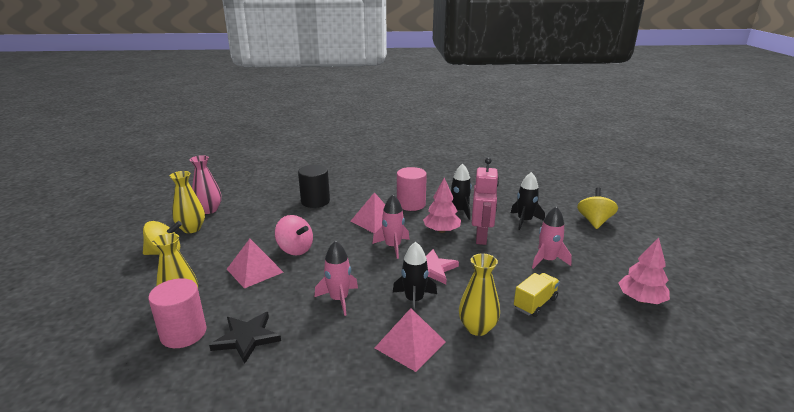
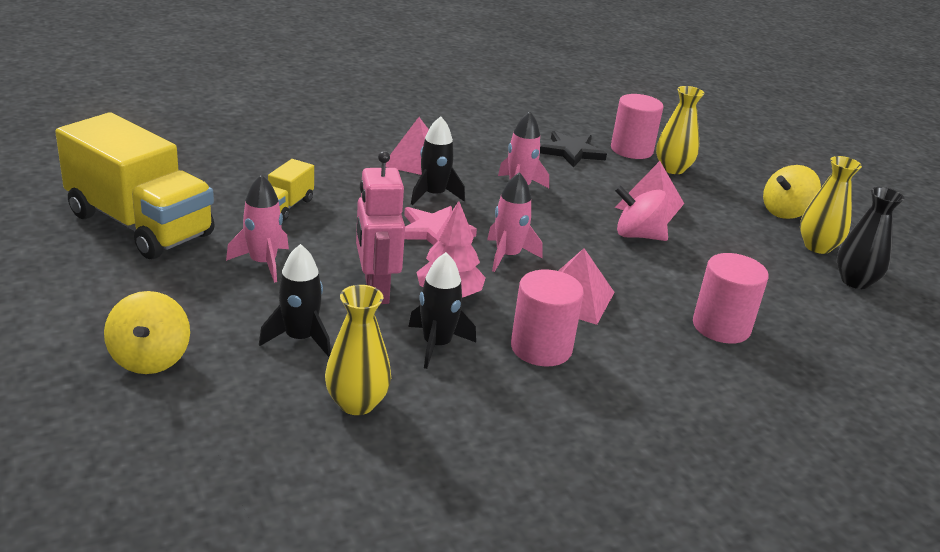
camera: 155 degrees right, 5 degrees up
pink vase [190,155,222,214] -> black vase [837,187,904,289]
black cylinder [298,165,330,208] -> pink cylinder [693,253,768,344]
yellow vase [459,253,500,336] -> yellow vase moved to [325,285,391,415]
pink tree [618,237,670,304] -> yellow truck [55,113,215,259]

